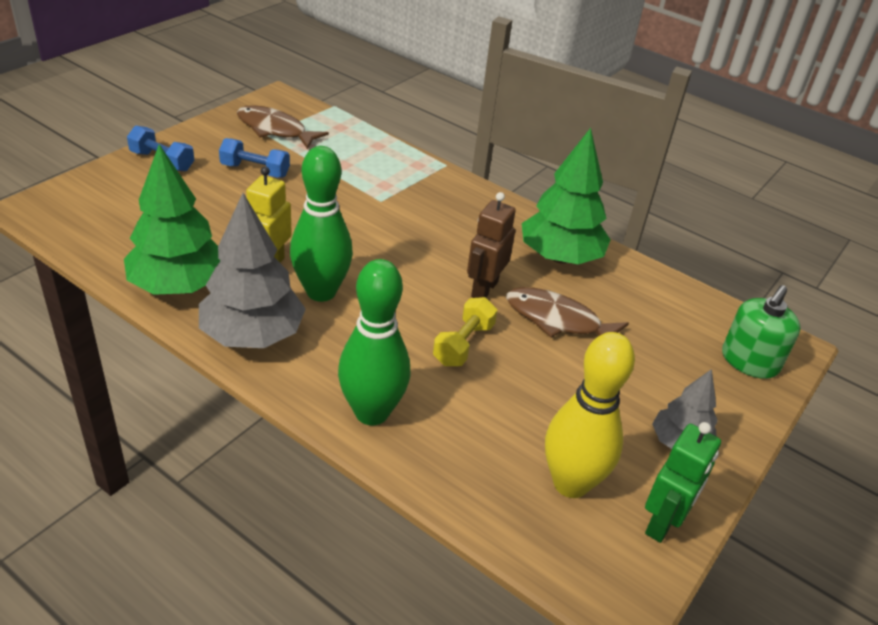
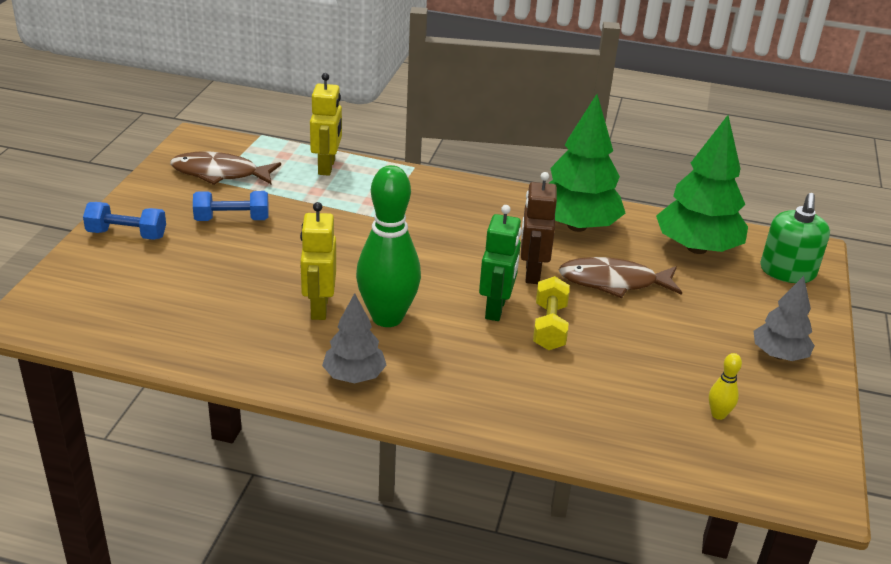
camera: 20 degrees left, 5 degrees down
green tree [124,144,221,295] -> green tree moved to [656,115,748,254]
grey tree [199,193,306,348] -> grey tree [322,293,387,383], size x0.58
green bowling pin [338,259,410,425] -> none
yellow bowling pin [545,332,635,498] -> yellow bowling pin [709,353,742,420], size x0.42
green robot [645,422,721,543] -> green robot moved to [479,205,521,321]
none -> yellow robot [310,73,342,176]

